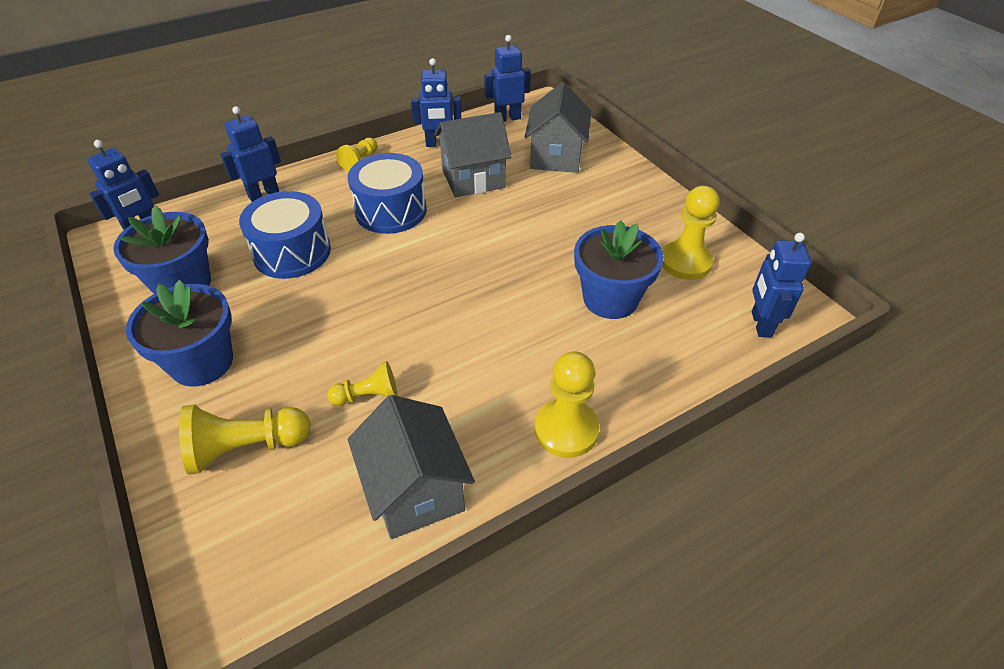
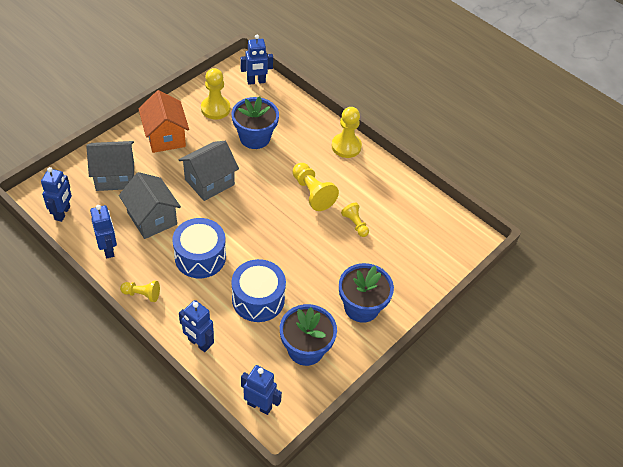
camera: 110 degrees left, 5 degrees up
yellow pawn [179,404,311,475] -> yellow pawn moved to [292,163,339,211]
grey house [348,395,475,539] -> grey house moved to [179,141,239,201]
blue robot [484,35,531,122] -> blue robot turned 135 degrees counterclockwise [41,167,72,222]
none -> orange house [138,90,189,153]

